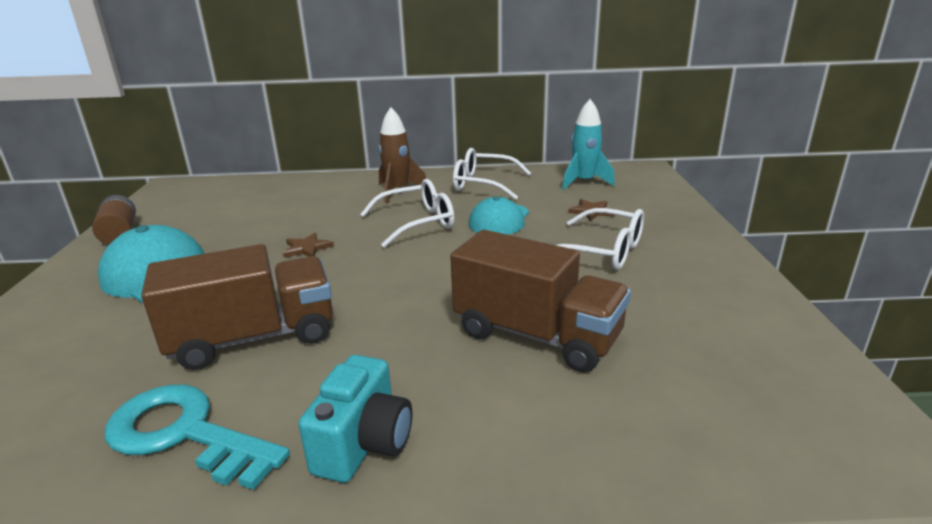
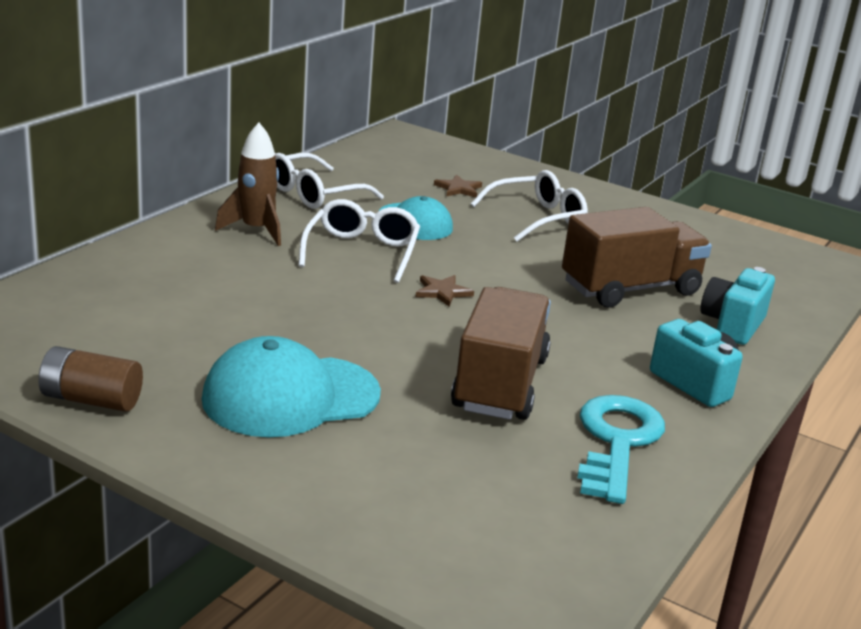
camera: 60 degrees left, 0 degrees up
turquoise key [105,384,290,490] -> turquoise key turned 135 degrees clockwise [577,395,665,504]
brown star [283,233,334,257] -> brown star moved to [416,275,474,307]
turquoise rocket [562,99,615,190] -> none
none -> turquoise camera [700,267,775,345]

